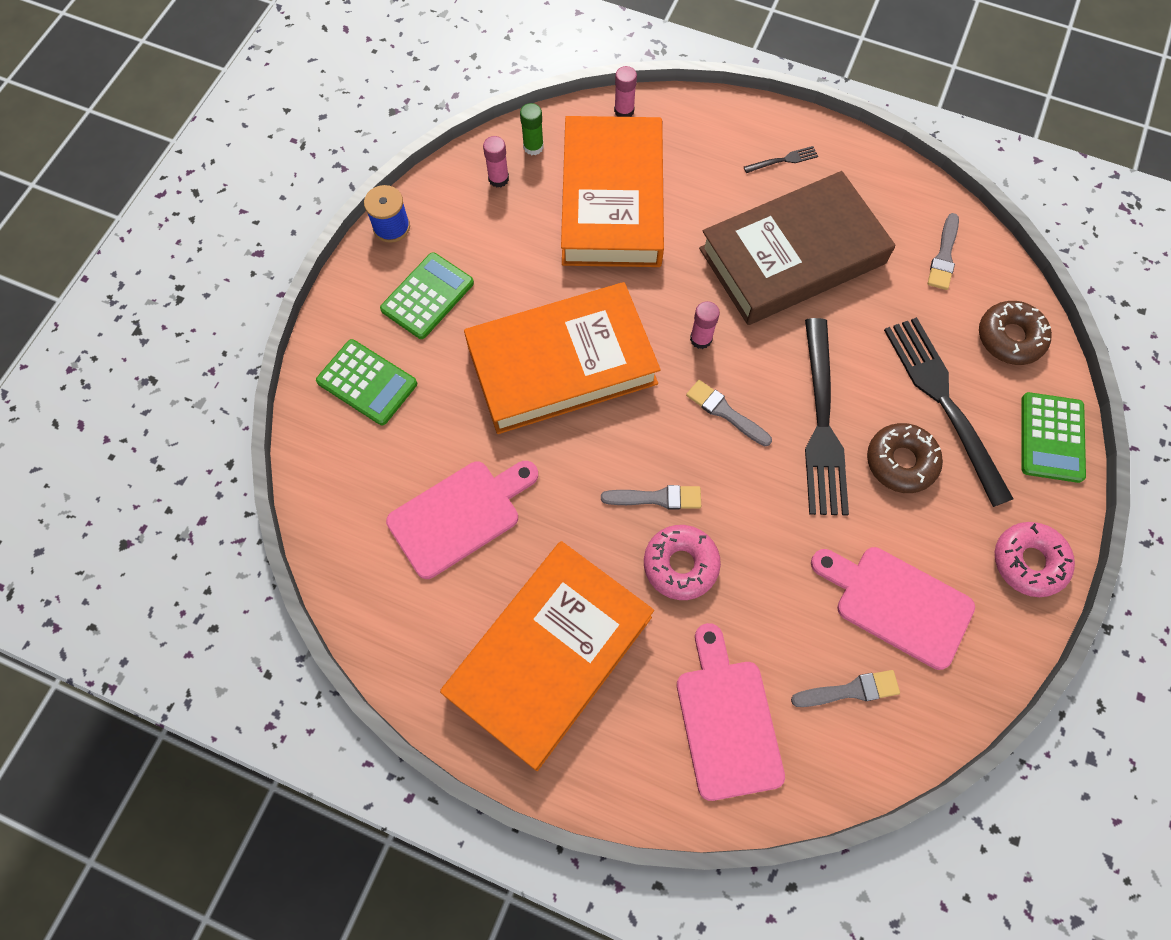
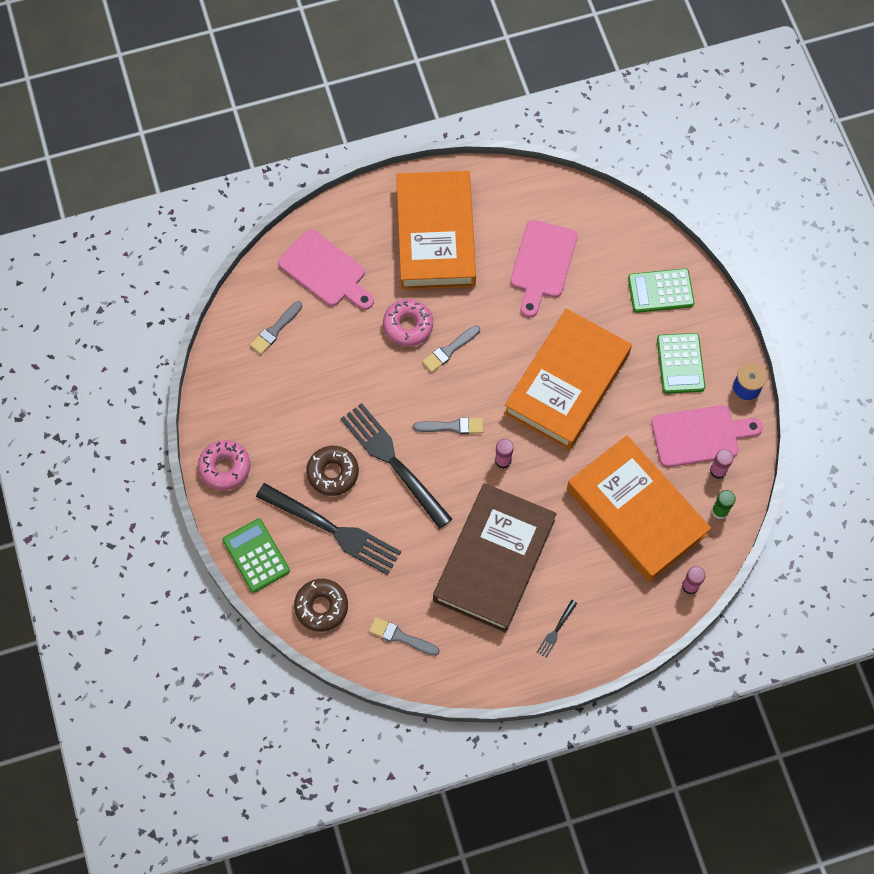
camera: 140 degrees right, 0 degrees up
pink cutting board [811,547,975,670] -> pink cutting board moved to [651,405,763,467]
grey brush [928,213,959,290] -> grey brush turned 45 degrees counterclockwise [369,617,440,656]

